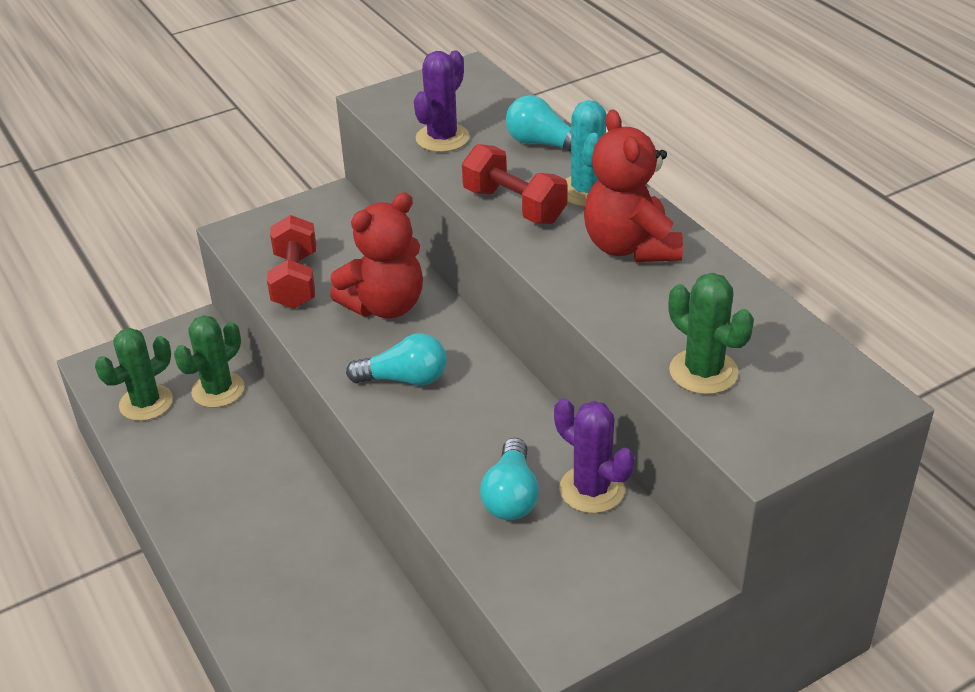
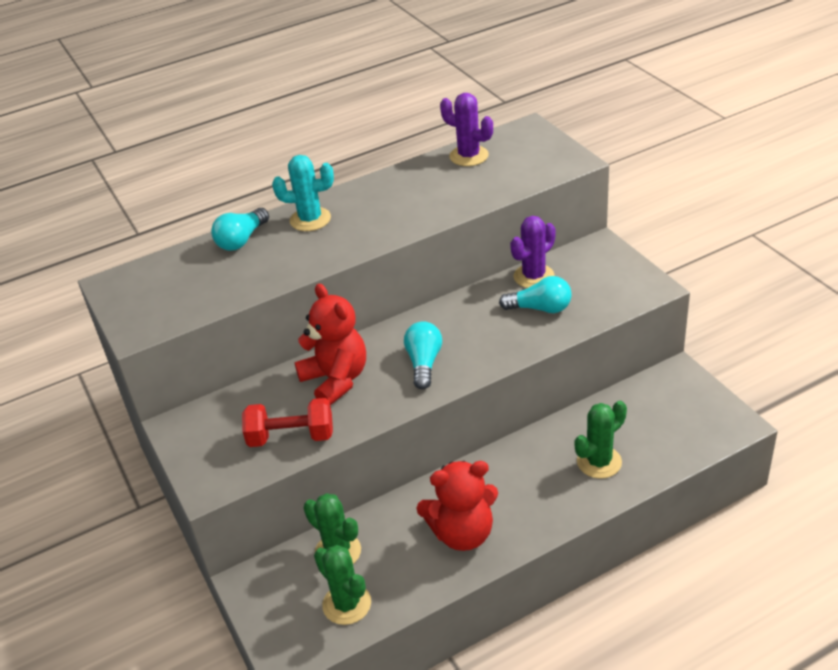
camera: 85 degrees left, 0 degrees up
purple cactus [414,50,470,152] -> purple cactus moved to [440,93,493,166]
red dumbbell [462,144,568,224] -> none
red teddy bear [584,109,683,262] -> red teddy bear moved to [417,461,498,551]
green cactus [669,273,754,394] -> green cactus moved to [574,401,627,479]

